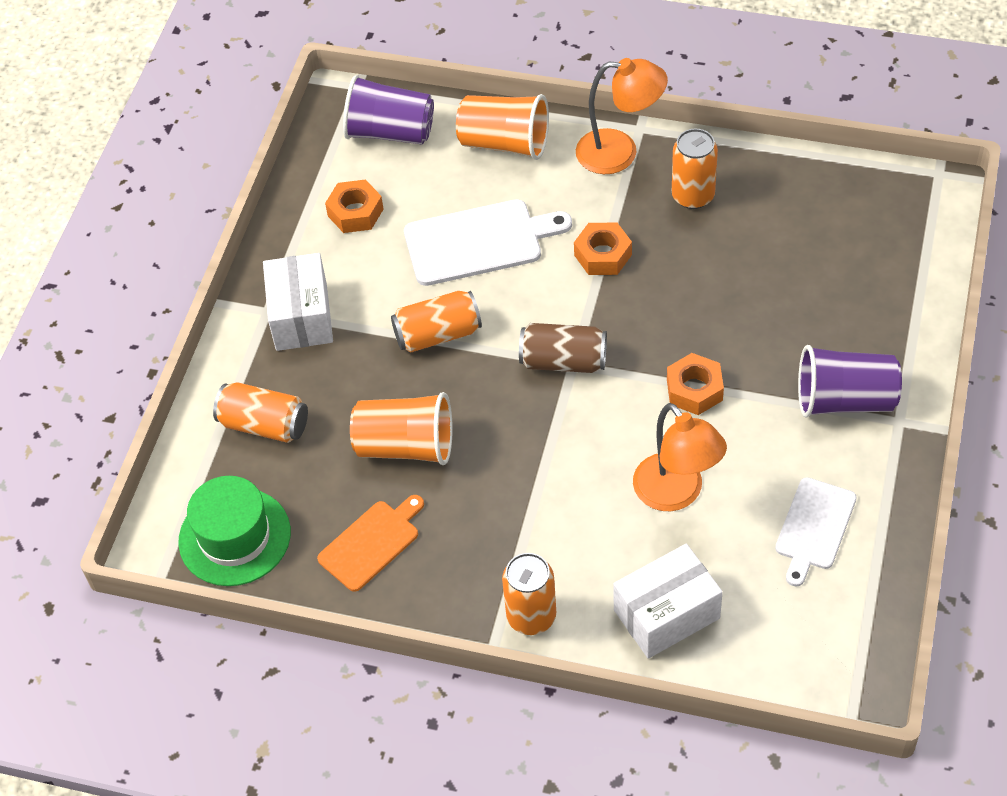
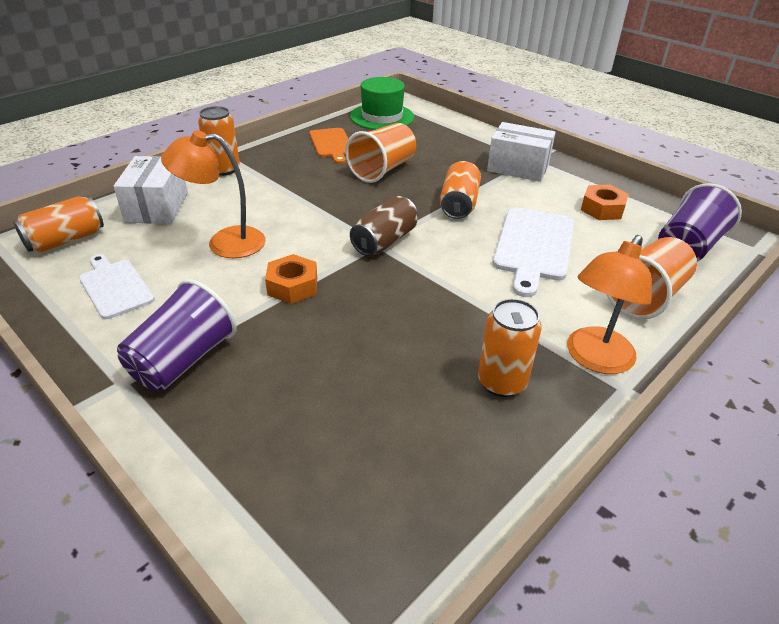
camera: 115 degrees right, 15 degrees down
orange can [213,382,308,443] -> orange can moved to [13,196,104,253]
orange nut [574,223,632,275] -> none

